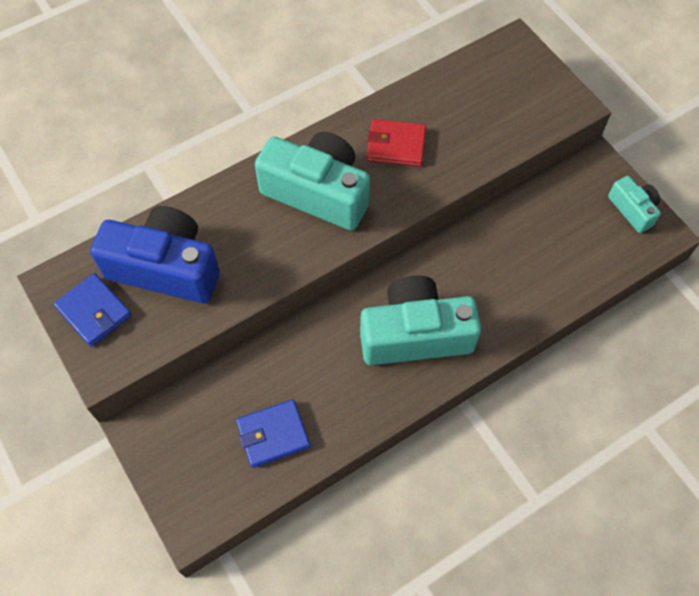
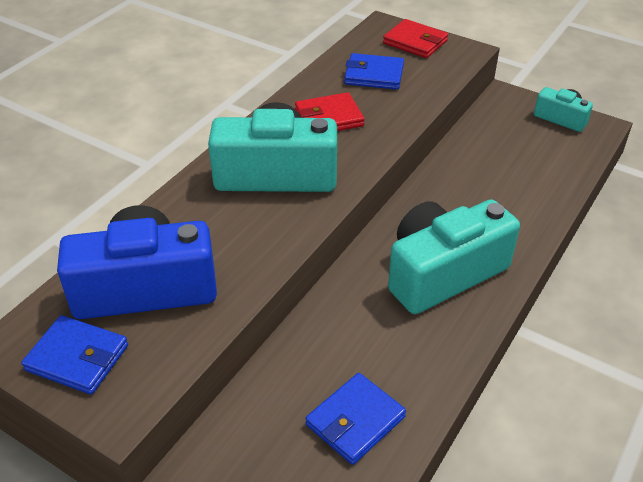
camera: 25 degrees left, 20 degrees down
none -> blue wallet [344,53,404,90]
none -> red wallet [383,19,448,58]

